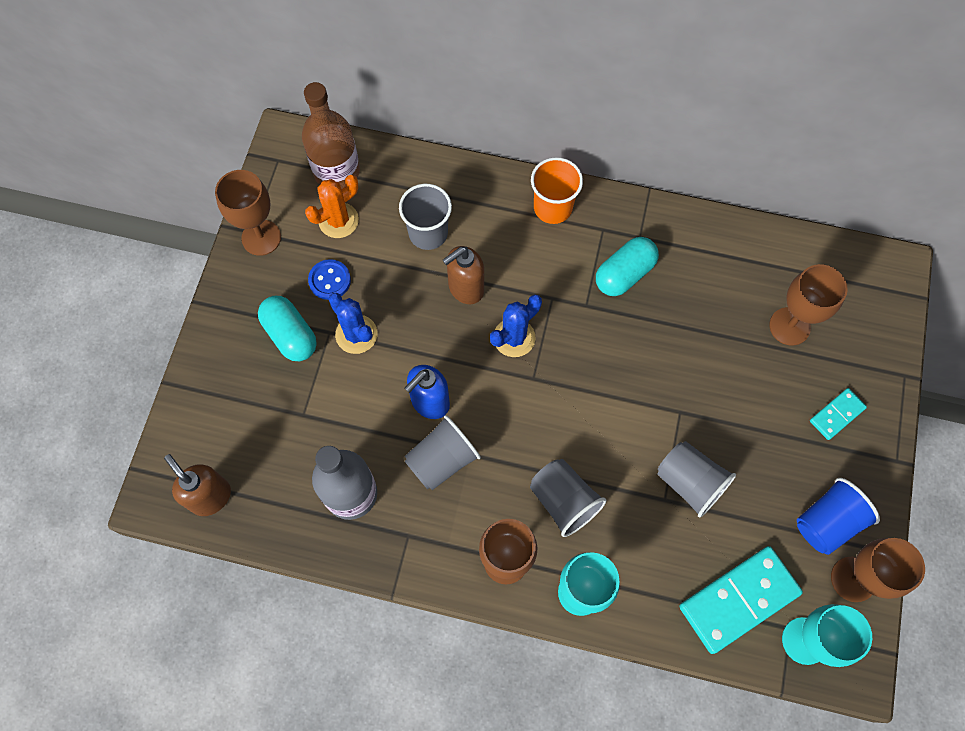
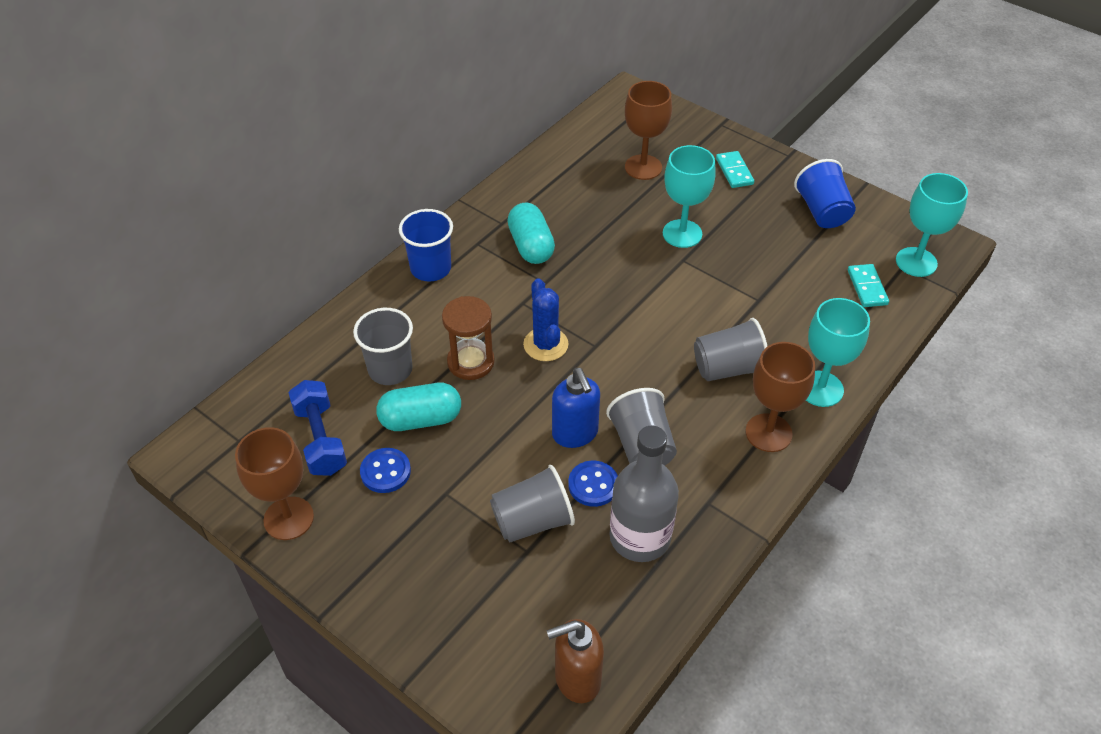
camera: 65 degrees left, 20 degrees down
turquoise capsule [258,296,317,361] -> turquoise capsule moved to [376,383,461,431]
brown bottle [302,82,360,189] -> none
orange cactus [305,175,359,238] -> blue dumbbell [288,380,347,476]
blue cactus [329,293,378,354] -> none
brown soap dispenser [443,246,484,304] -> brown hourglass [442,296,495,380]
orange cup [531,157,583,224] -> blue cup [399,209,453,281]
grey cup [657,441,736,518] -> grey cup moved to [490,465,575,543]
turquoise domino [679,546,803,654] -> turquoise domino [848,264,889,307], size x0.51
brown goblet [831,538,925,602] -> none
none -> blue button [568,461,618,507]
none -> turquoise goblet [663,145,716,248]

